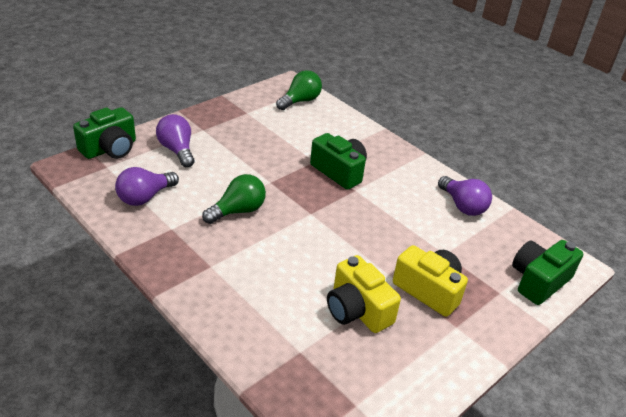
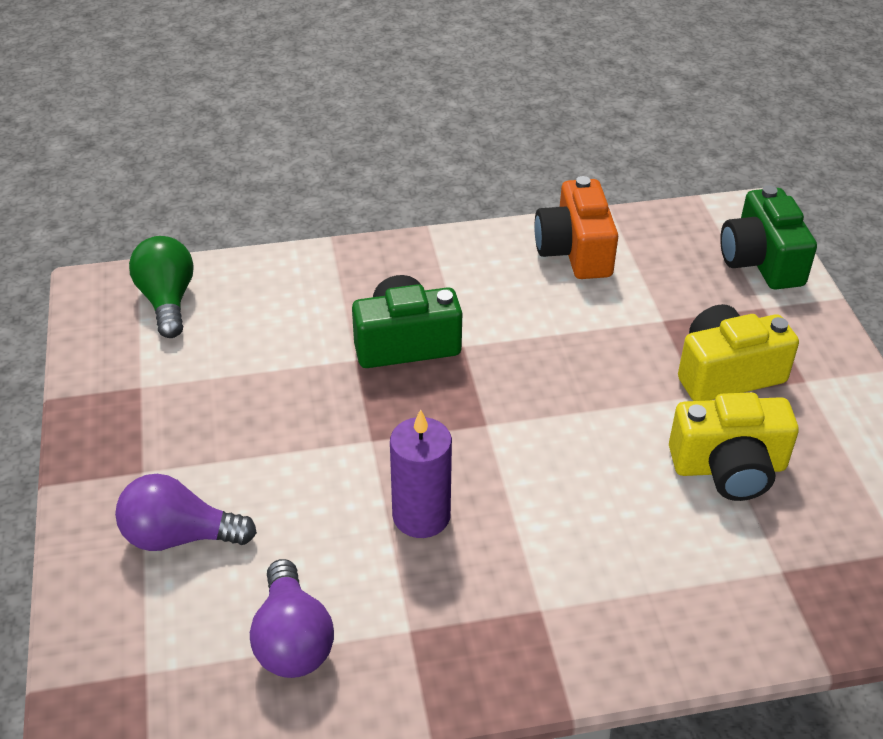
camera: 55 degrees left, 5 degrees up
green camera [73,107,136,159] -> none
green light bulb [202,174,266,224] -> purple candle [390,409,452,538]
purple light bulb [438,176,492,216] -> orange camera [535,176,618,279]

